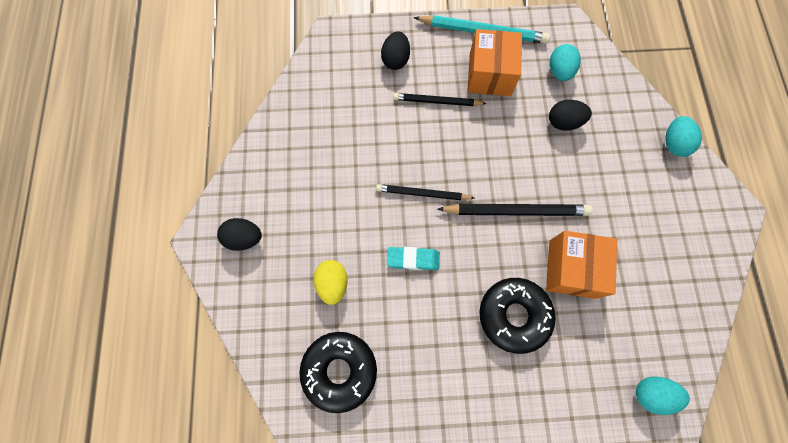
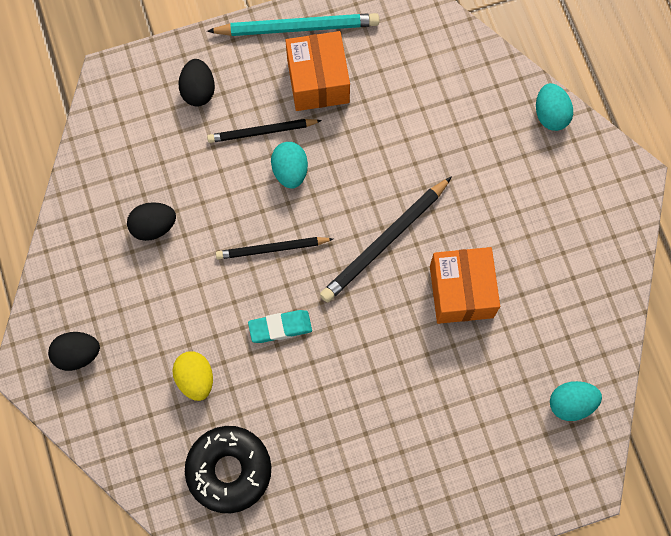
camera: 15 degrees left, 0 degrees up
black pencil [437,204,593,216] -> black pencil turned 150 degrees clockwise [320,177,451,302]
black donut [480,278,555,354] -> none
black egg [549,100,592,131] -> black egg moved to [127,202,176,241]
turquoise egg [550,44,581,81] -> turquoise egg moved to [271,142,308,189]

